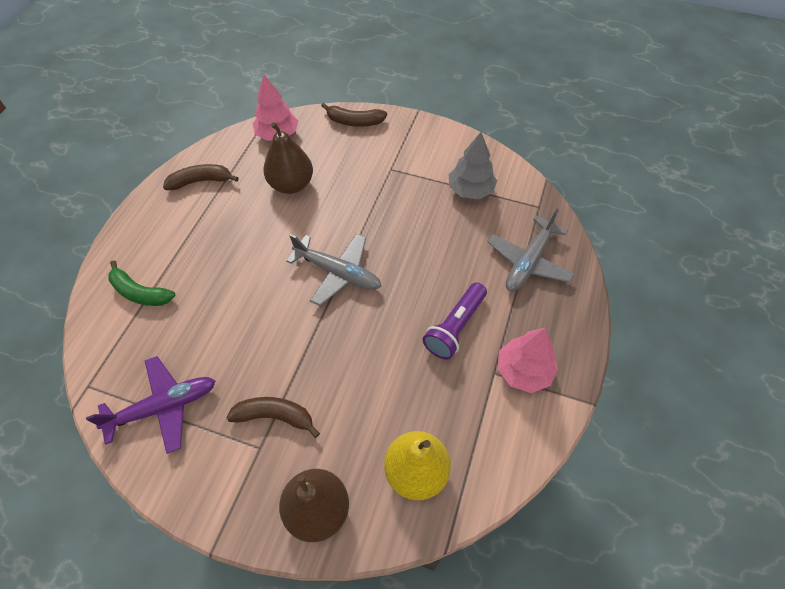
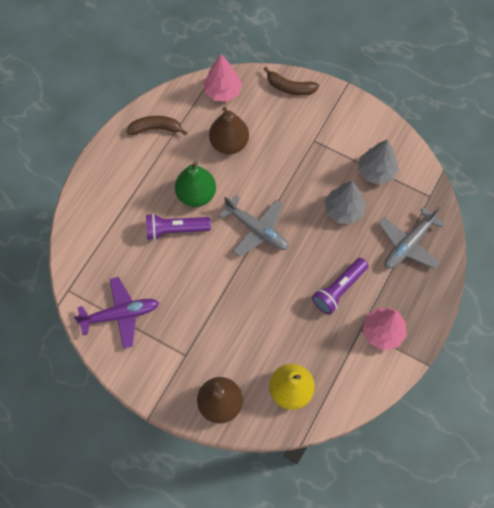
camera: 10 degrees right, 10 degrees up
green banana [108,260,175,306] -> none
brown banana [226,397,320,438] -> none
none -> purple flashlight [146,214,211,240]
none -> green pear [175,161,216,207]
none -> grey tree [325,181,366,224]

